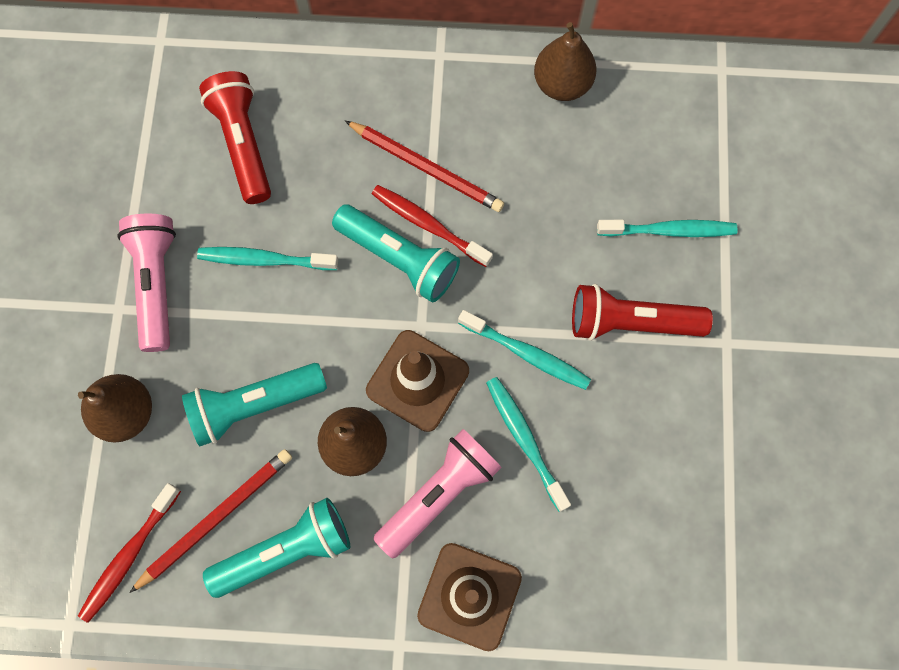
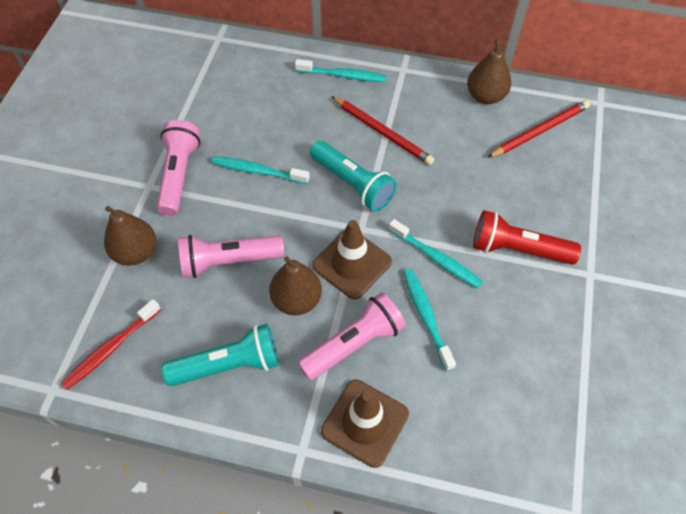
camera: 10 degrees right, 15 degrees down
red pencil [129,449,292,593] -> red pencil moved to [487,100,590,158]
turquoise flashlight [182,363,327,446] -> pink flashlight [178,235,284,278]
red flashlight [199,71,271,204] -> none
red toothbrush [372,185,493,267] -> none
turquoise toothbrush [597,220,738,237] -> turquoise toothbrush moved to [295,59,387,82]

